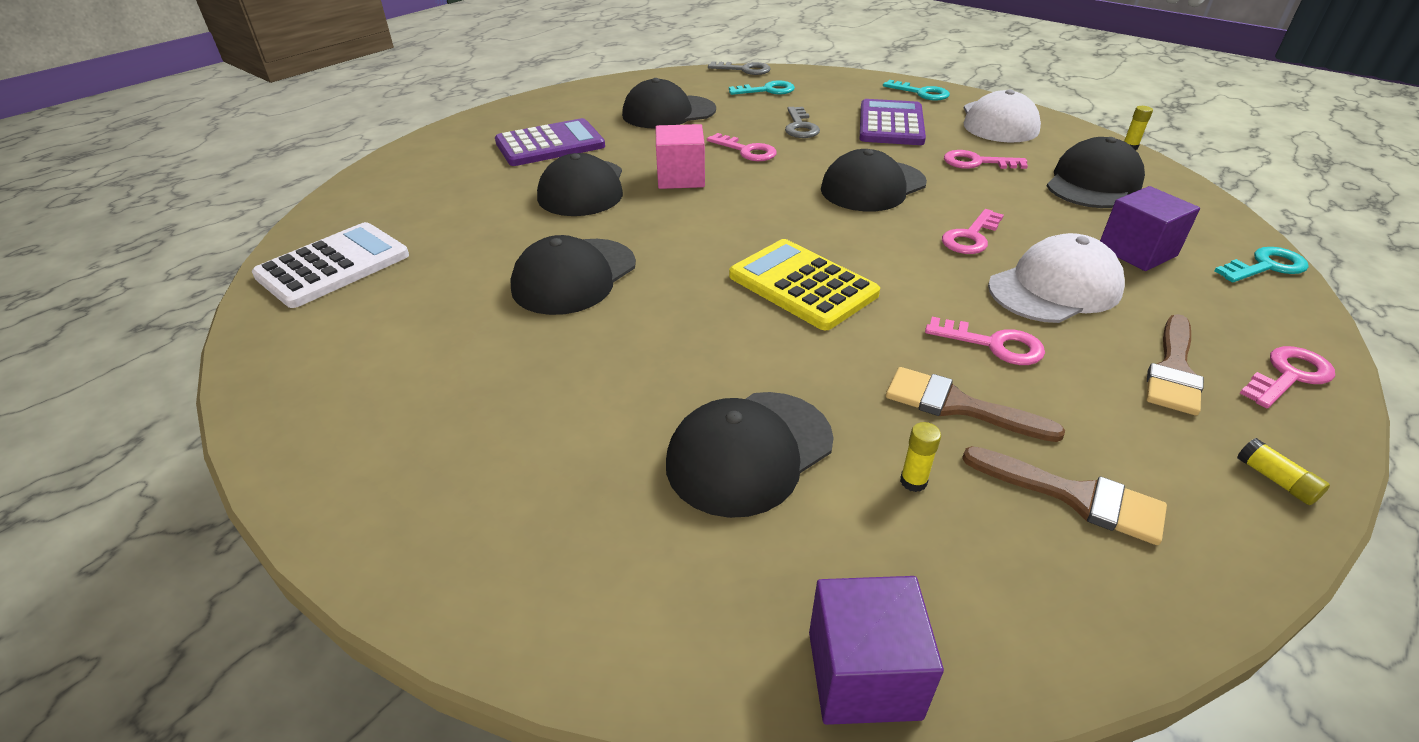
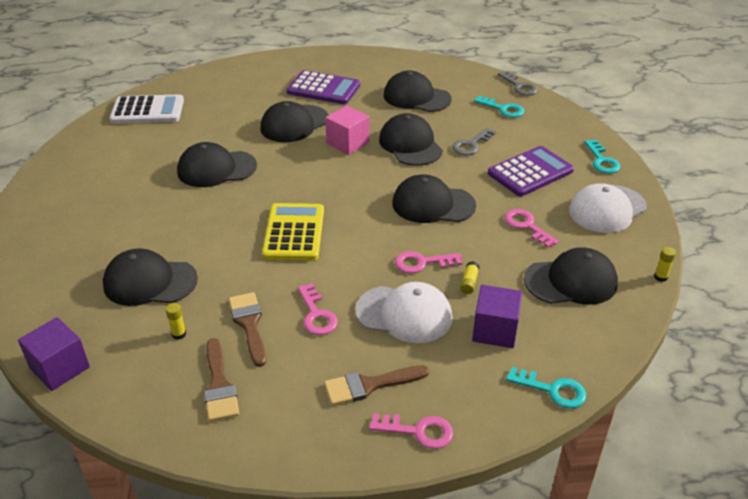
camera: 45 degrees right, 0 degrees up
pink key [707,133,777,161] -> black cap [379,113,443,166]
yellow glue stick [1237,438,1330,505] -> yellow glue stick moved to [460,261,480,294]

